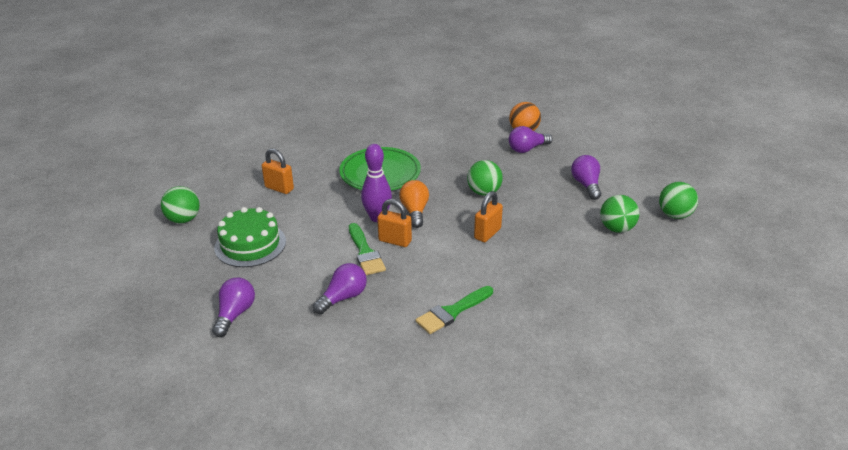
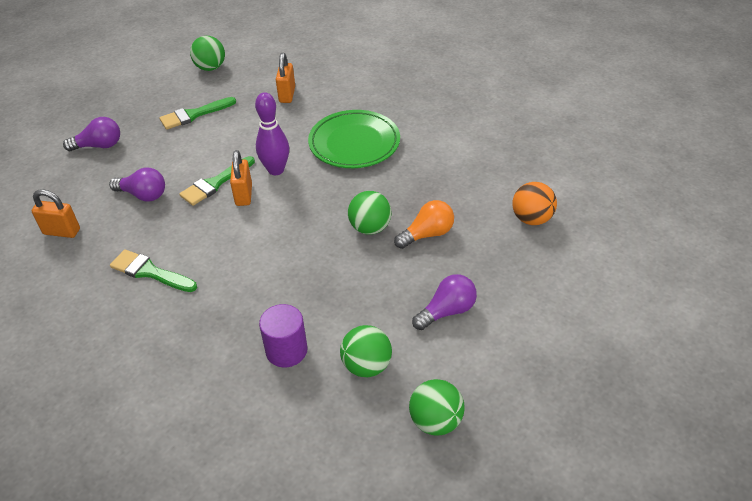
camera: 65 degrees right, 10 degrees up
green cake [214,207,286,267] -> green brush [159,97,236,130]
orange light bulb [399,180,429,228] -> orange light bulb moved to [394,200,454,249]
orange padlock [474,191,503,242] -> orange padlock moved to [32,189,80,238]
purple light bulb [509,126,552,153] -> none
none -> purple cylinder [259,304,308,367]

